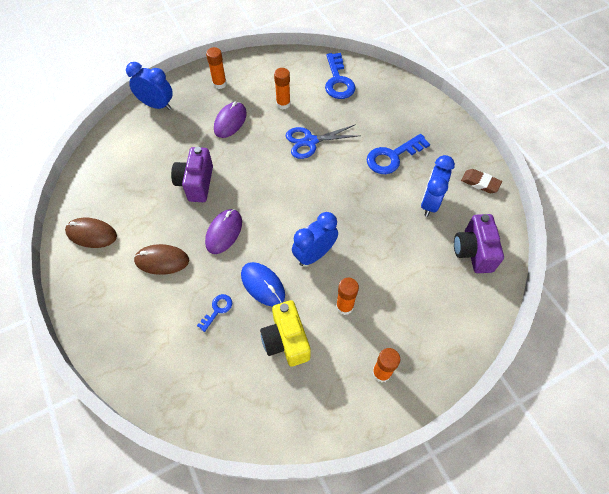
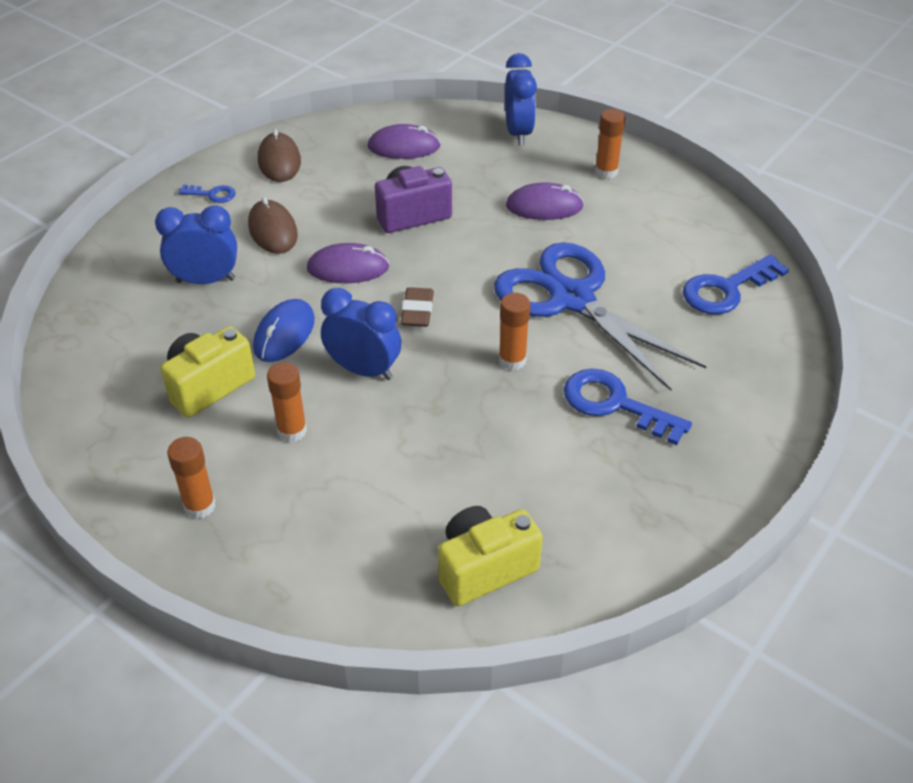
camera: 65 degrees right, 15 degrees down
blue key [197,294,232,332] -> blue key moved to [178,185,235,203]
orange glue stick [274,68,291,109] -> orange glue stick moved to [499,293,531,370]
blue scissors [285,124,361,159] -> blue scissors [494,242,706,391], size x1.72
blue clock [421,155,455,217] -> blue clock moved to [155,205,237,284]
purple camera [454,214,504,273] -> yellow camera [438,506,543,606]
brown eraser [461,169,502,193] -> brown eraser moved to [401,287,434,327]
none -> purple mouse [368,124,441,159]

